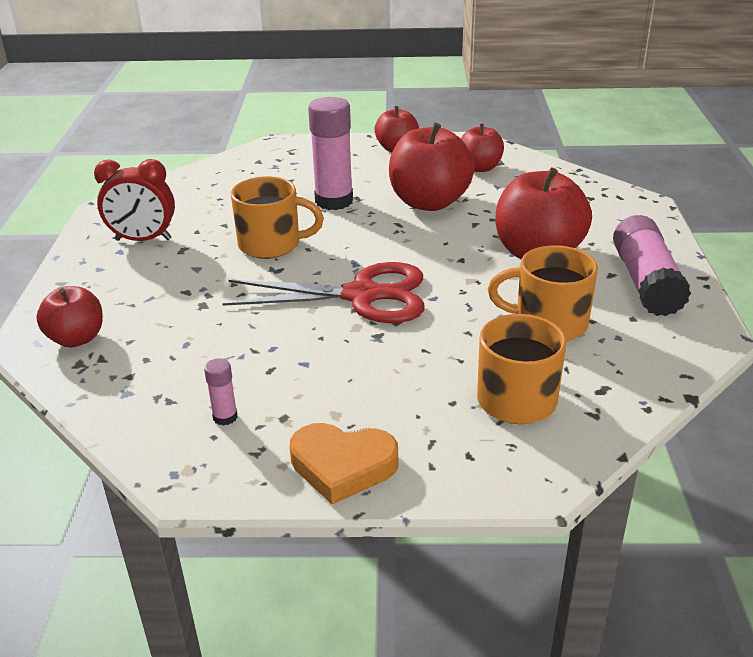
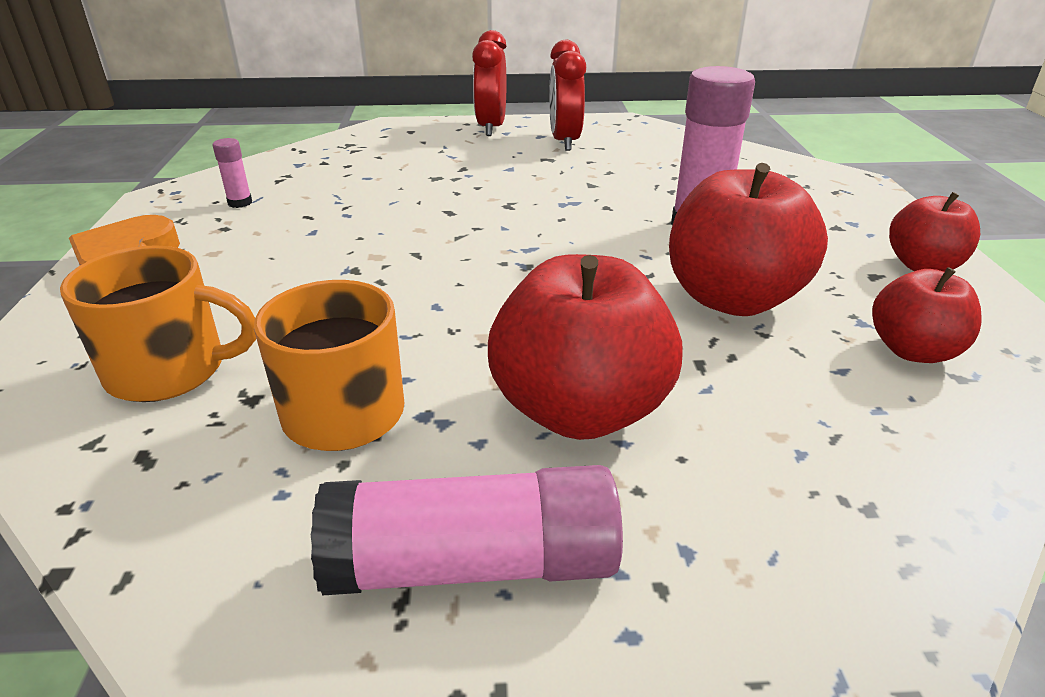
camera: 85 degrees right, 0 degrees up
red apple [36,286,103,347] -> none
red scissors [222,262,425,323] -> none
orange mug [231,176,324,259] -> none
none -> red clock [472,30,506,136]

